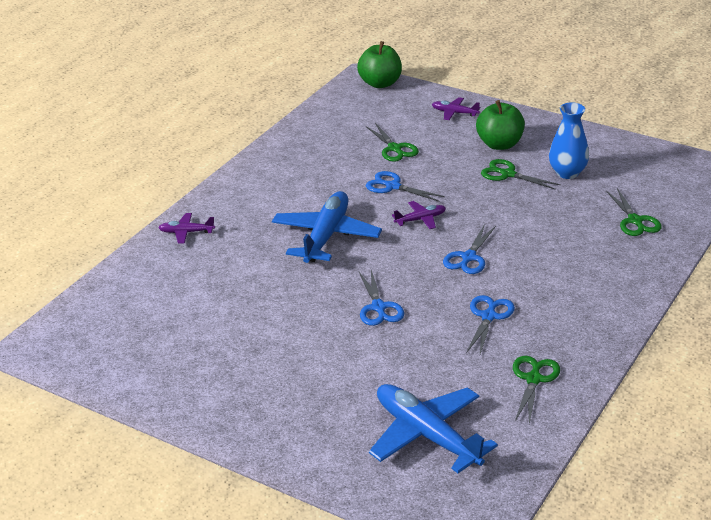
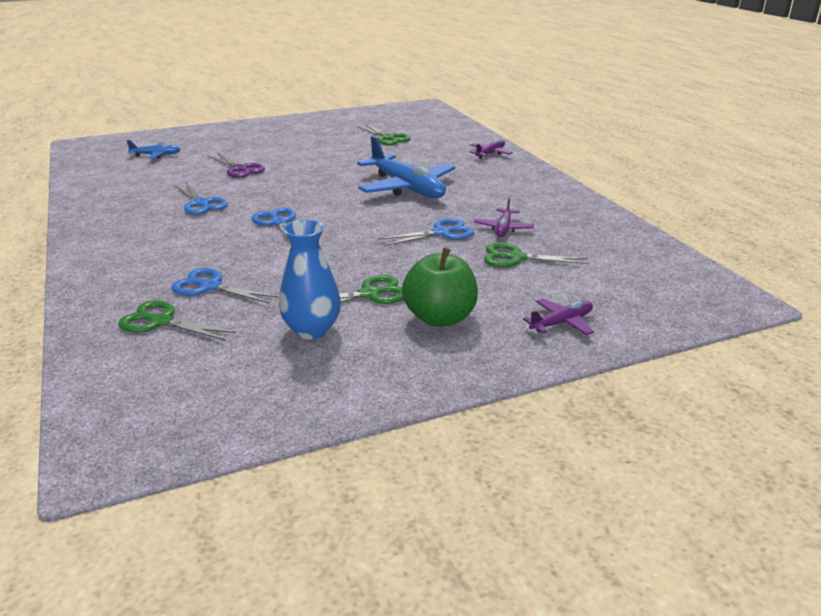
camera: 125 degrees right, 5 degrees down
green apple [357,41,402,88] -> none
blue scissors [359,270,404,326] -> blue scissors moved to [171,268,279,304]
blue plane [369,384,498,473] -> blue plane [126,140,181,159], size x0.48
purple plane [392,201,446,229] -> purple plane moved to [474,197,534,237]
green scissors [513,356,560,424] -> green scissors moved to [357,124,411,145]
none -> purple scissors [208,153,265,178]

